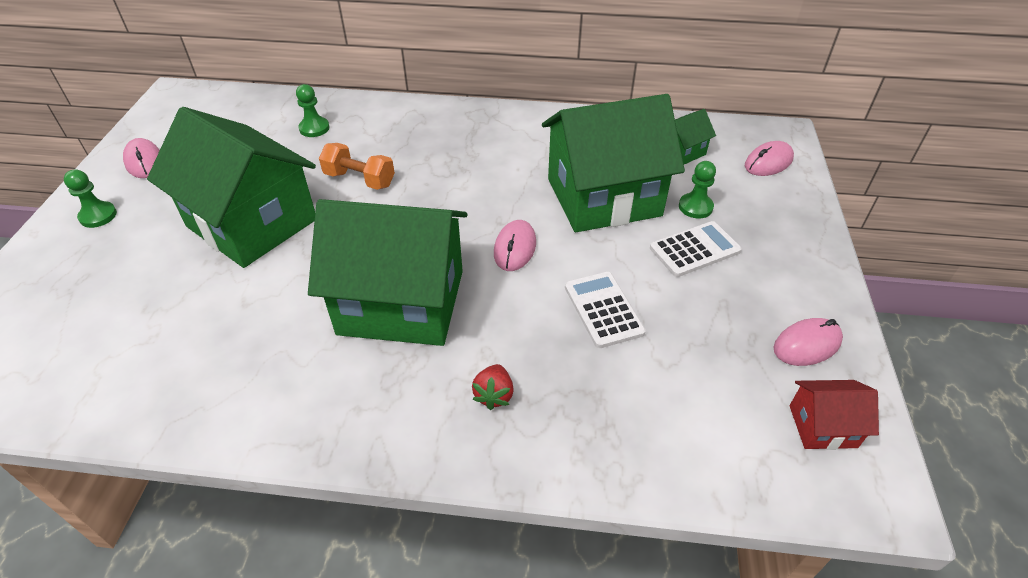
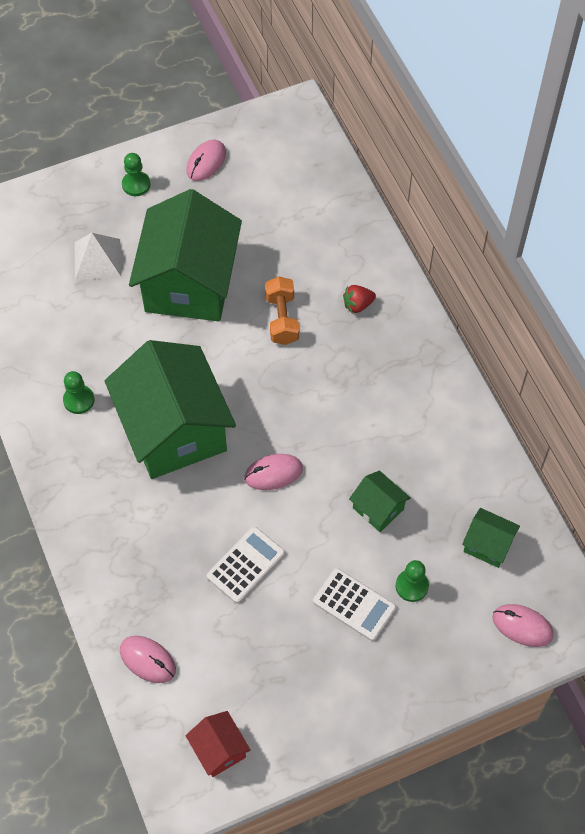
camera: 60 degrees right, 15 degrees up
green pawn [296,84,329,137] -> green pawn moved to [63,371,94,414]
red strawberry [472,364,514,410] -> red strawberry moved to [343,285,376,314]
green house [542,94,685,232] -> green house [349,470,411,532], size x0.43
pink mouse [774,318,843,366] -> pink mouse moved to [120,636,176,683]
none -> white pyramid [75,233,121,280]

